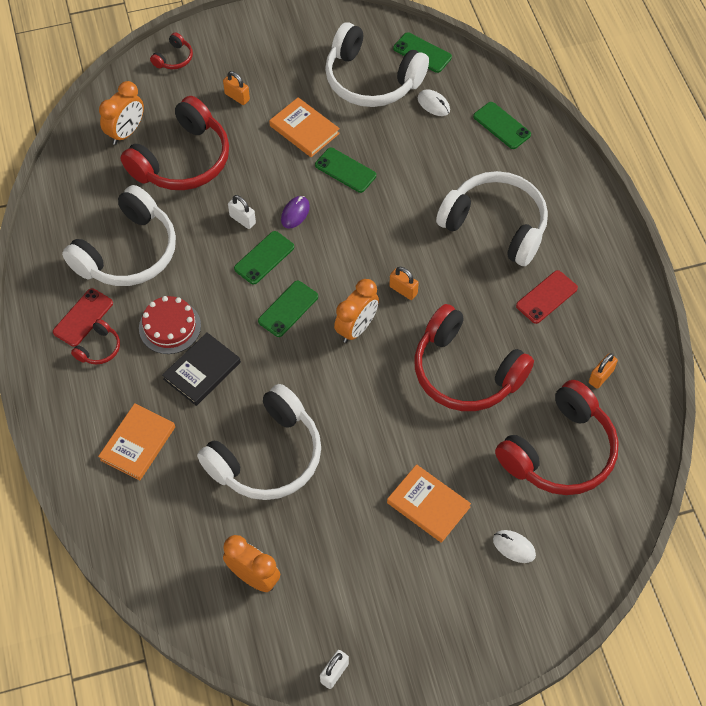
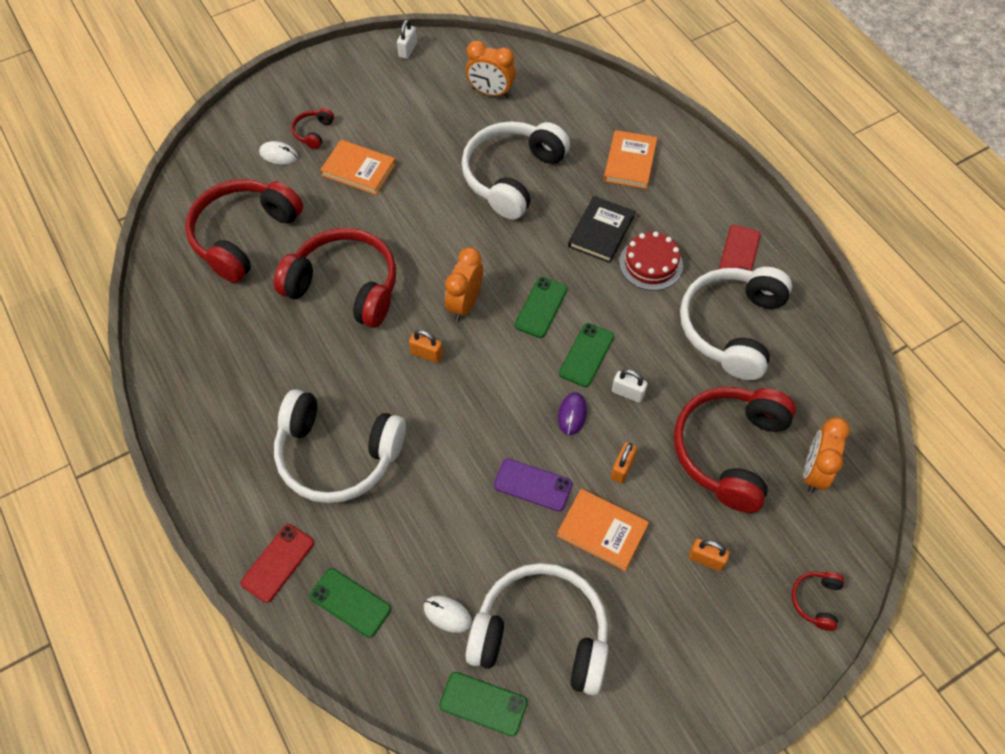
camera: 165 degrees right, 0 degrees up
red headphones [71,319,120,364] -> red headphones moved to [291,108,334,149]
green phone [315,148,376,193] -> purple phone [494,458,572,511]
red phone [516,270,578,324] -> red phone moved to [241,524,314,603]
orange padlock [589,353,618,389] -> orange padlock moved to [611,442,637,483]

